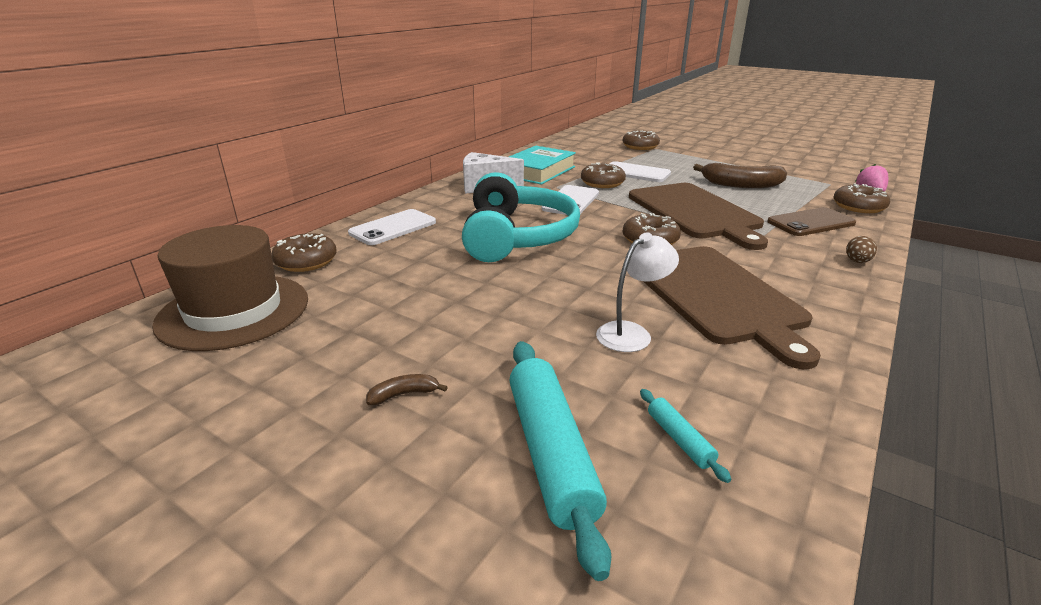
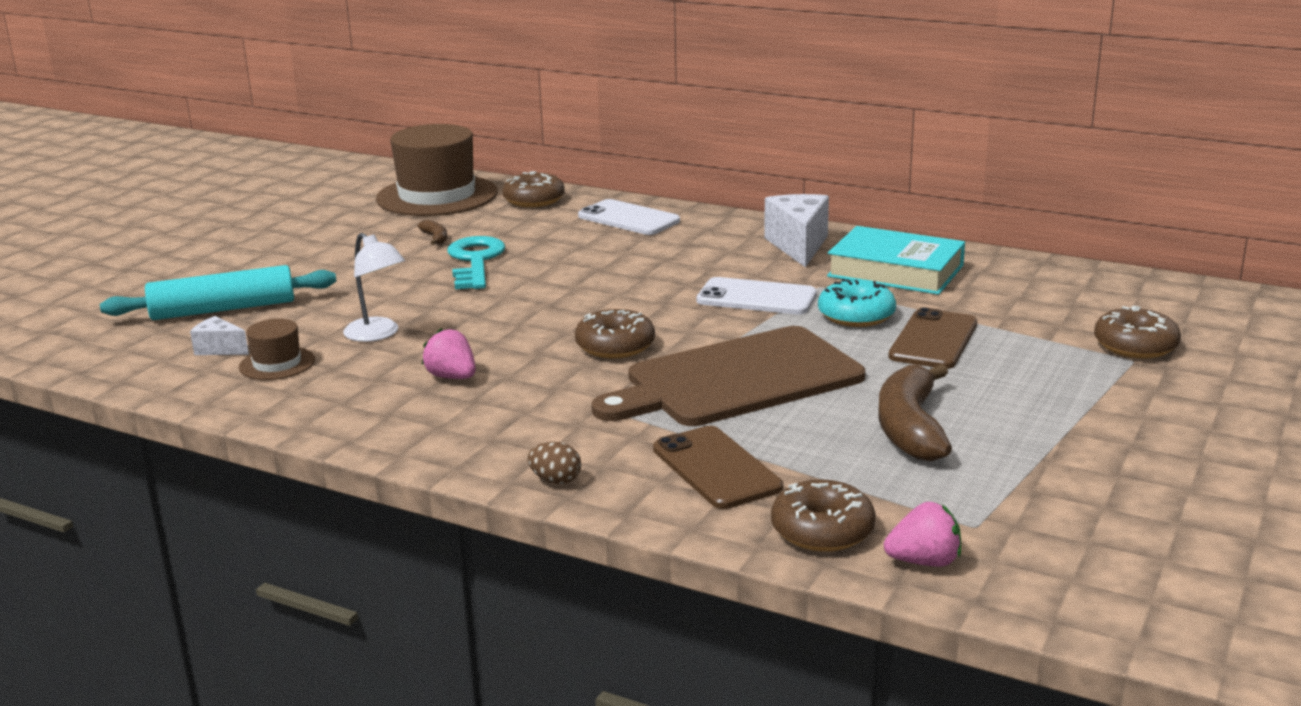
camera: 85 degrees right, 5 degrees down
brown banana [366,374,448,405] -> brown banana moved to [418,220,447,245]
turquoise headphones [462,172,580,262] -> none
brown donut [581,162,626,188] -> turquoise donut [818,279,896,327]
white phone [609,161,671,182] -> brown phone [888,308,977,369]
turquoise rolling pin [640,389,731,483] -> white cheese [190,316,249,355]
brown cutting board [643,246,821,369] -> pink strawberry [422,328,476,379]
none -> brown hat [239,319,315,380]
none -> turquoise key [448,236,505,289]

